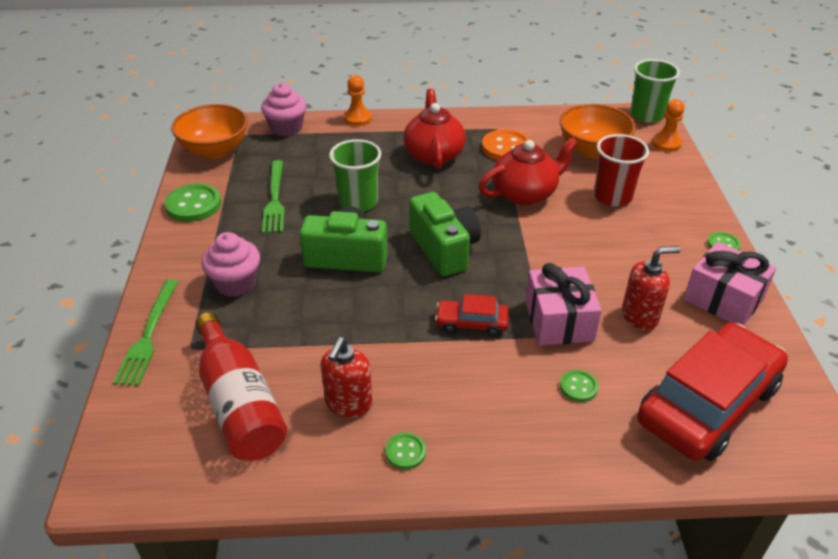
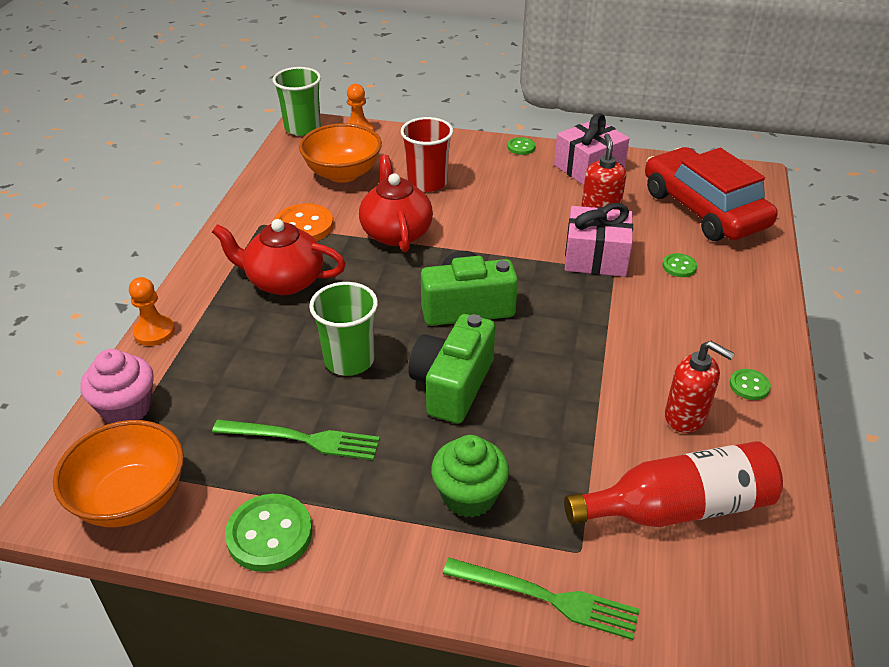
camera: 75 degrees left, 0 degrees up
pink cupcake [201,232,260,297] -> green cupcake [431,435,509,518]
red car [435,294,509,337] -> none

